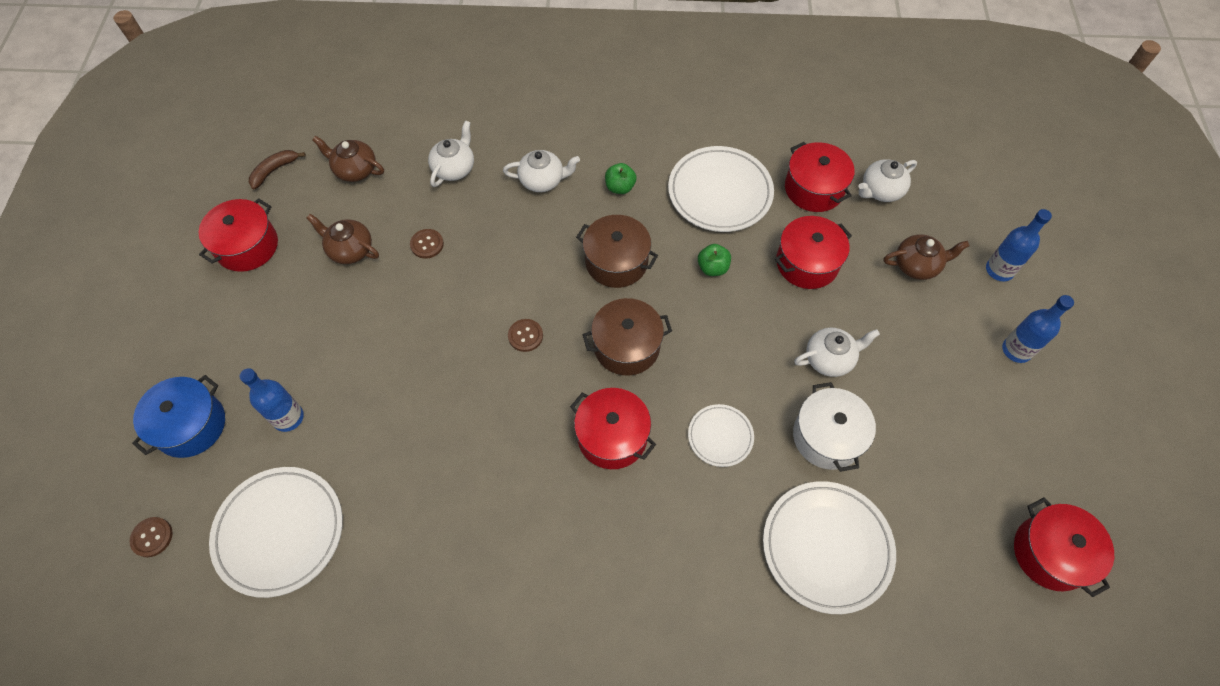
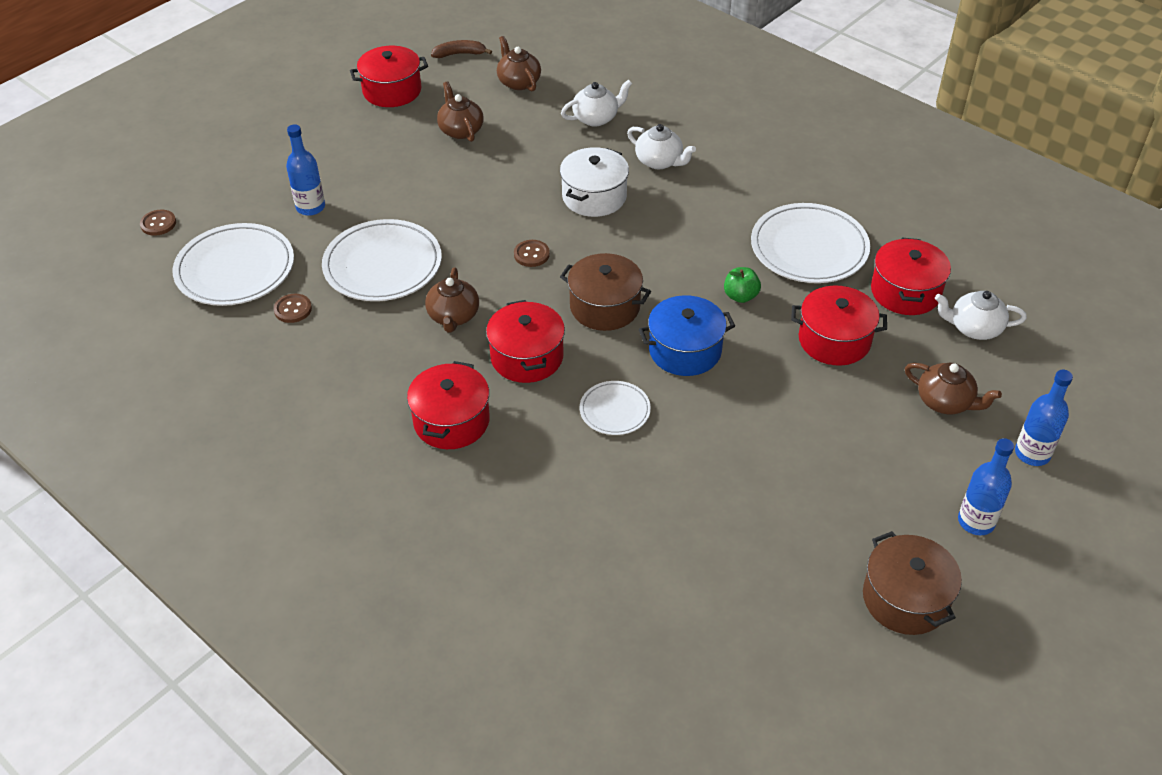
camera: 40 degrees right, 15 degrees down
blue pot [132,375,225,458] -> blue pot moved to [639,295,735,376]
brown button [410,229,444,259] -> brown button moved to [274,294,312,323]
brown pot [576,215,658,288] -> brown pot moved to [863,531,962,635]
green apple [605,163,637,194] -> none
white plate [763,481,896,614] -> white plate moved to [322,219,442,301]
white pot [793,382,876,472] -> white pot moved to [560,147,629,217]
white teapot [794,328,880,377] -> none
red pot [1014,497,1114,597] -> red pot moved to [407,361,490,449]
none -> brown teapot [425,268,479,332]

